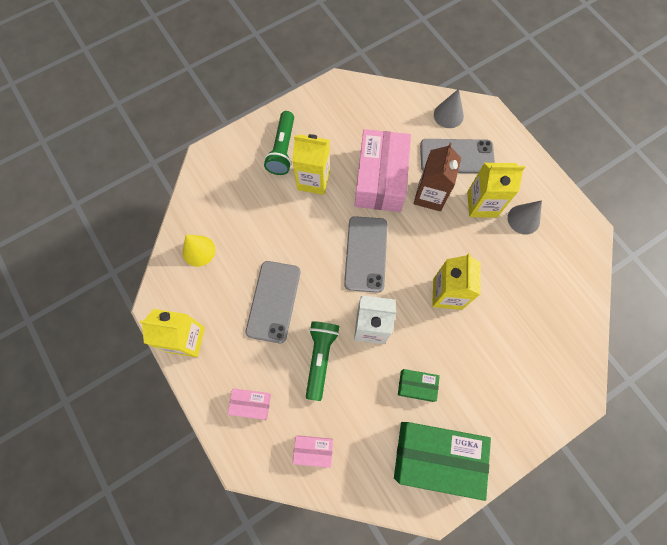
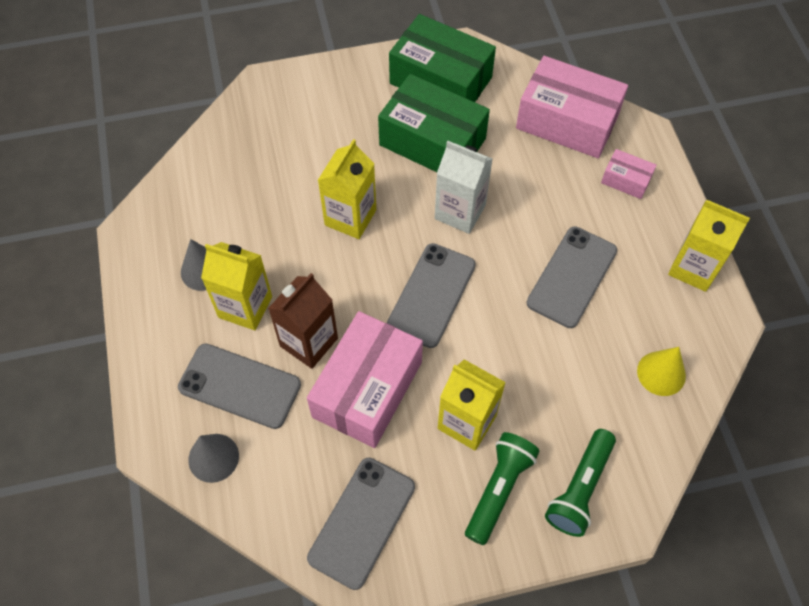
camera: 160 degrees left, 10 degrees down
pink box [292,435,333,468] -> pink box [516,56,628,158], size x2.13
green flashlight [306,321,339,401] -> green flashlight moved to [545,429,616,537]
green box [398,369,440,402] -> green box [378,74,490,172], size x2.13
none -> grey phone [307,458,415,590]

